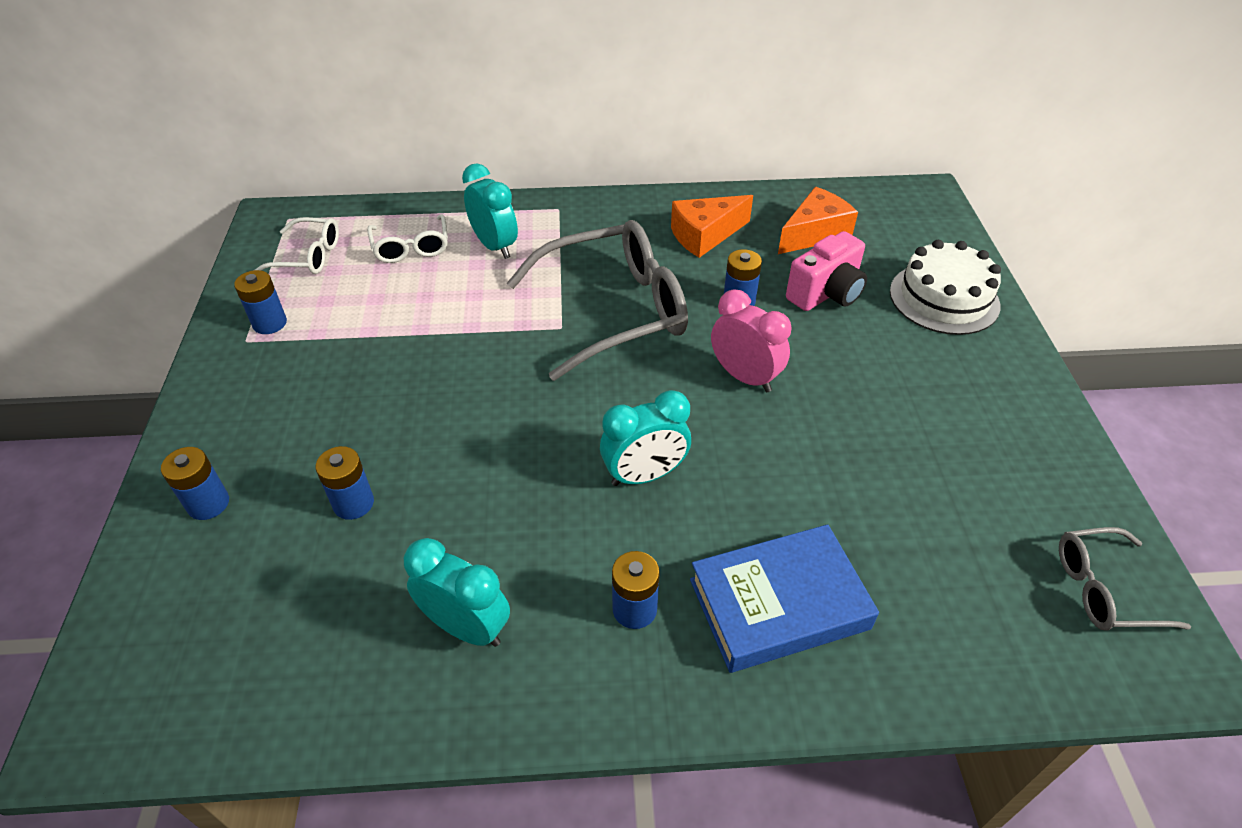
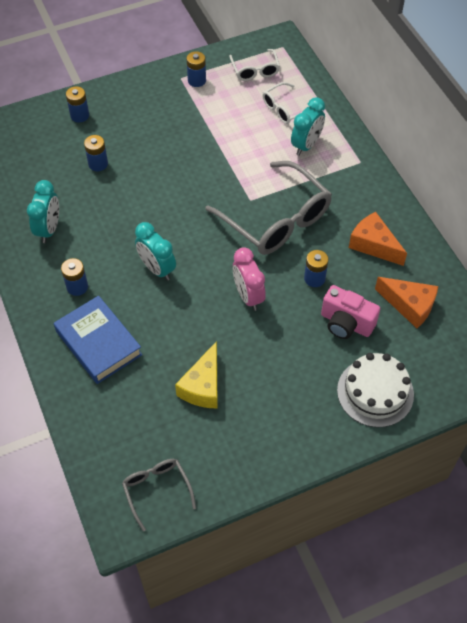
camera: 70 degrees right, 10 degrees up
pink clock [711,289,791,392] -> pink clock turned 135 degrees clockwise [233,247,266,311]
none -> yellow cheese [175,341,218,409]

